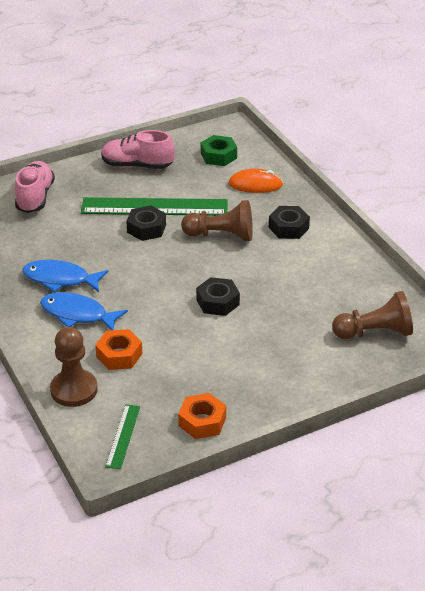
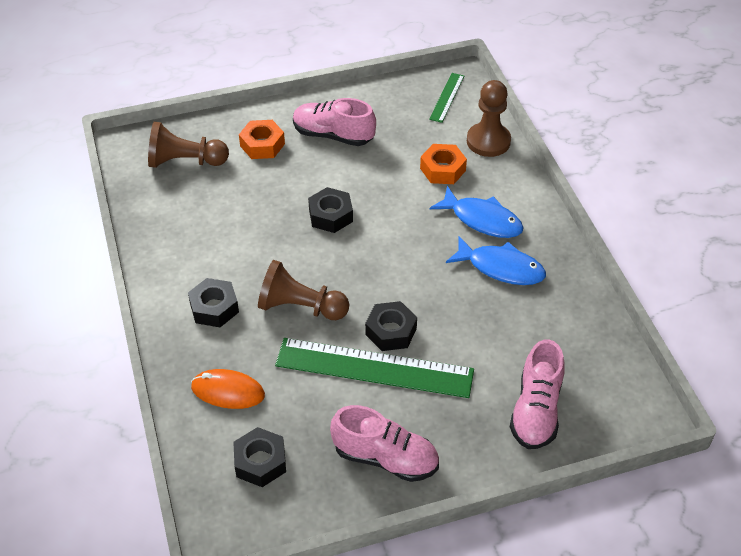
camera: 170 degrees left, 10 degrees up
orange nut [178,393,226,439] -> orange nut moved to [239,120,285,159]
green nut [201,135,237,166] -> black nut [233,427,286,487]
none -> pink shoe [293,98,376,146]

